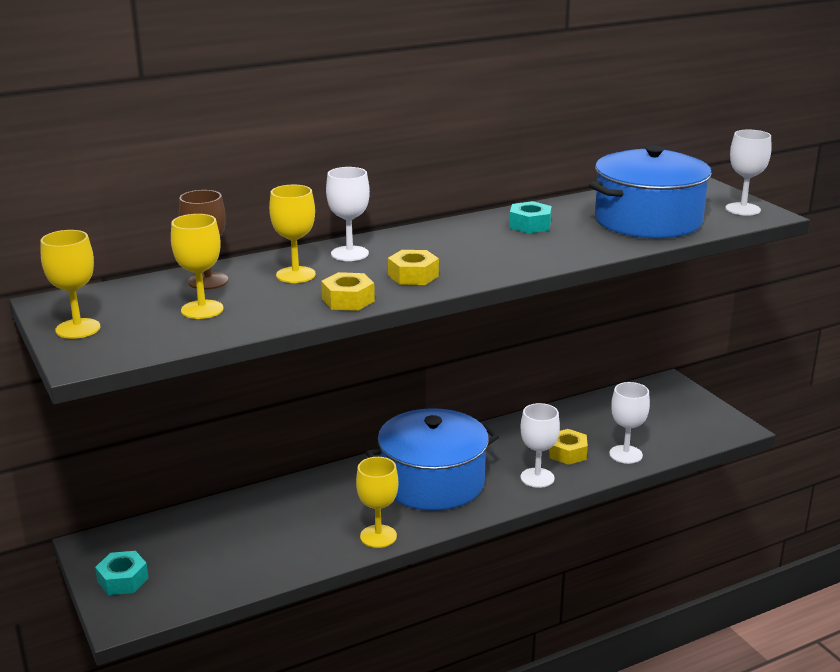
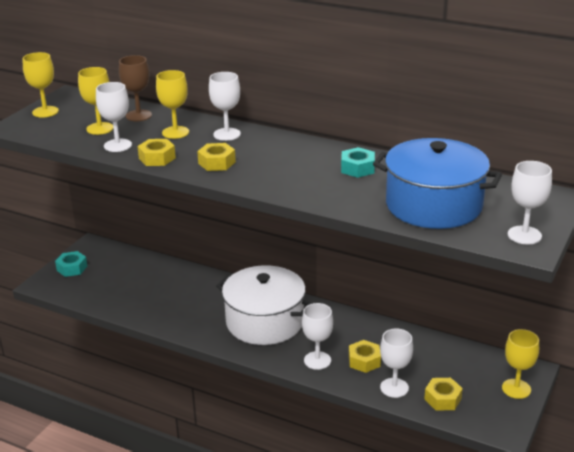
camera: 55 degrees right, 5 degrees up
yellow goblet [356,457,398,548] -> yellow goblet moved to [502,329,539,399]
blue pot [366,408,499,511] -> white pot [216,266,313,345]
none -> white goblet [96,82,132,152]
none -> yellow nut [424,378,463,411]

